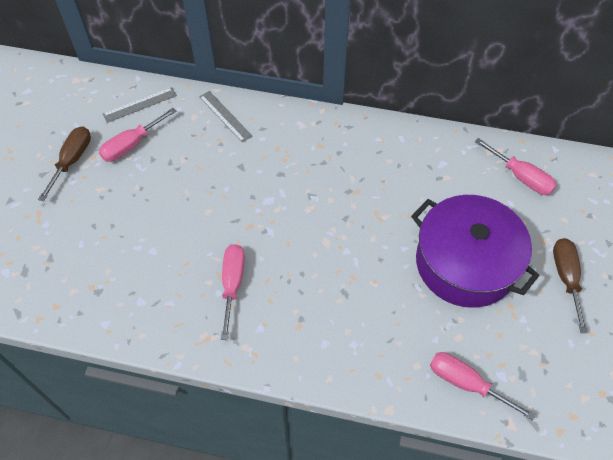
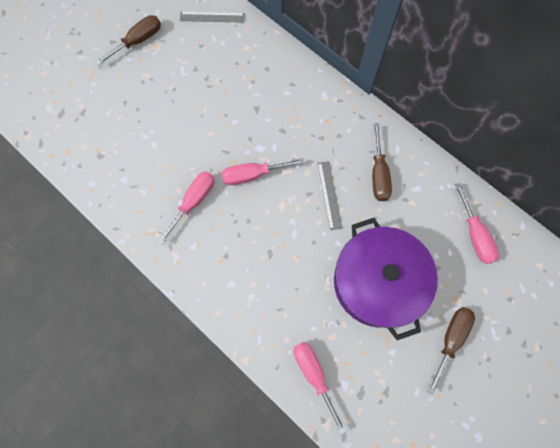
camera: 30 degrees right, 15 degrees up
pink screwdriver [99,108,176,162] -> pink screwdriver moved to [222,158,304,185]
grey ruler [199,91,252,142] -> grey ruler moved to [317,161,342,230]
none -> brown screwdriver [372,123,392,201]

